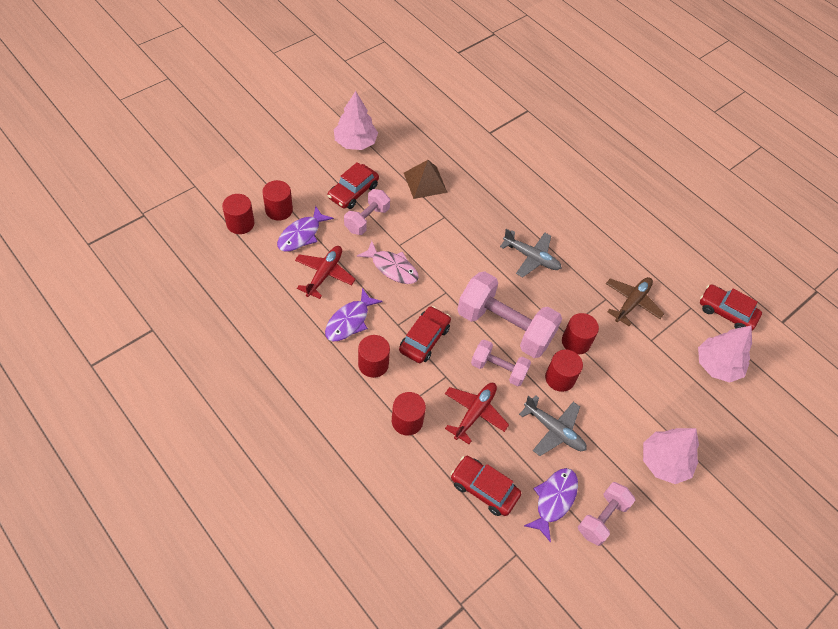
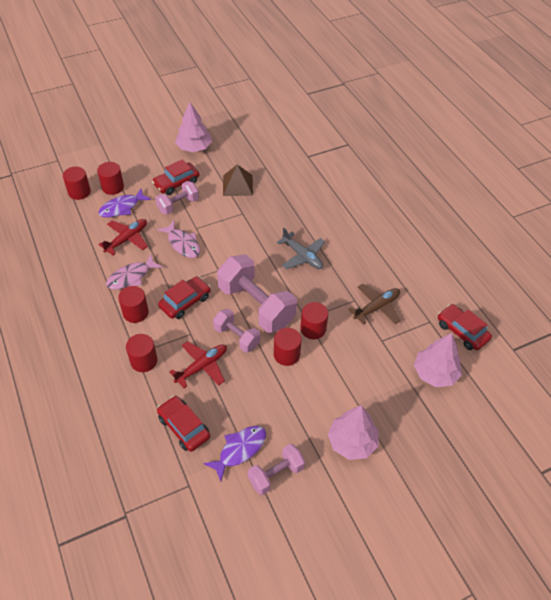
camera: 20 degrees right, 5 degrees down
purple fish [325,288,383,341] -> pink fish [106,254,163,290]
grey plane [519,395,587,456] -> none

